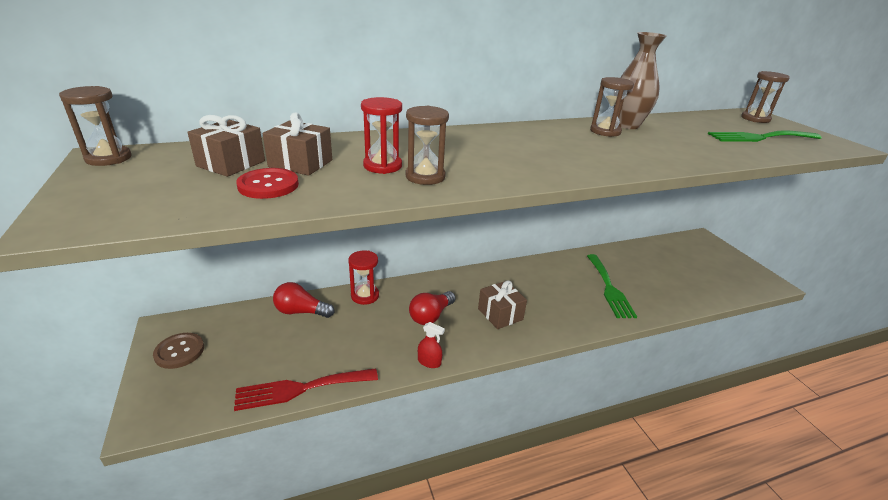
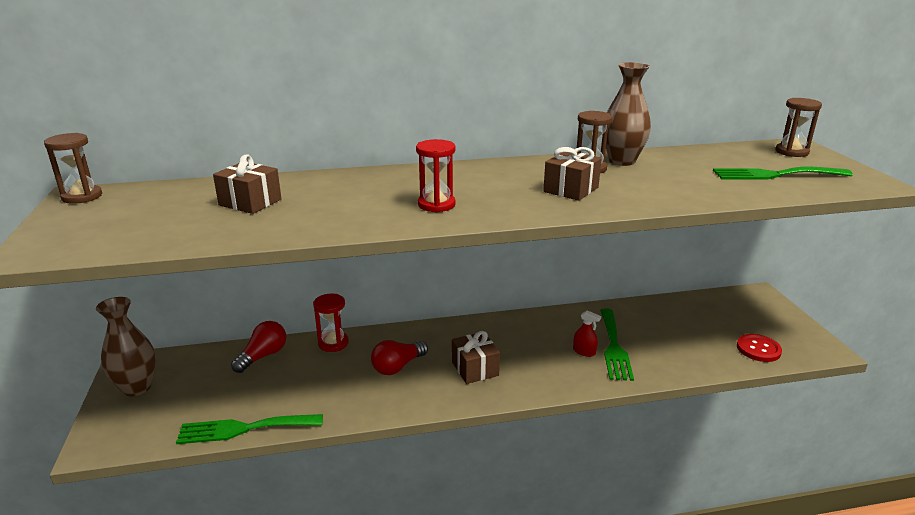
camera: 10 degrees right, 5 degrees down
brown button [153,333,204,369] -> brown vase [96,297,156,396]
brown gift [187,115,265,177] -> brown gift moved to [543,147,602,201]
red fork [234,368,378,411] -> green fork [176,414,323,444]
red button [236,168,299,199] -> red button moved to [737,334,782,362]
red light bulb [273,282,334,318] -> red light bulb turned 105 degrees clockwise [231,321,286,373]
red hourglass [361,97,402,174] -> red hourglass moved to [416,139,456,212]
brown hourglass [406,106,449,185] -> none
red spray bottle [418,322,445,368] -> red spray bottle moved to [573,310,601,357]

